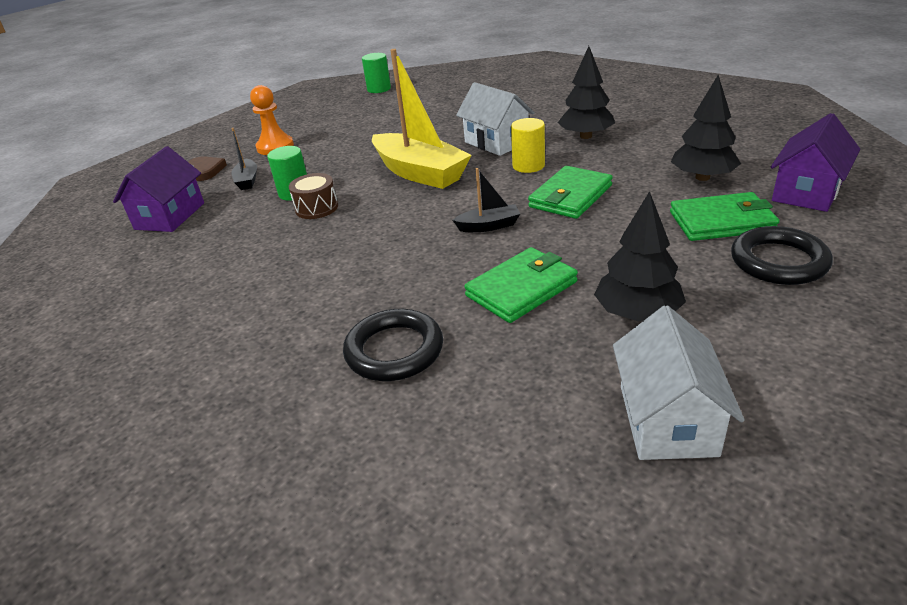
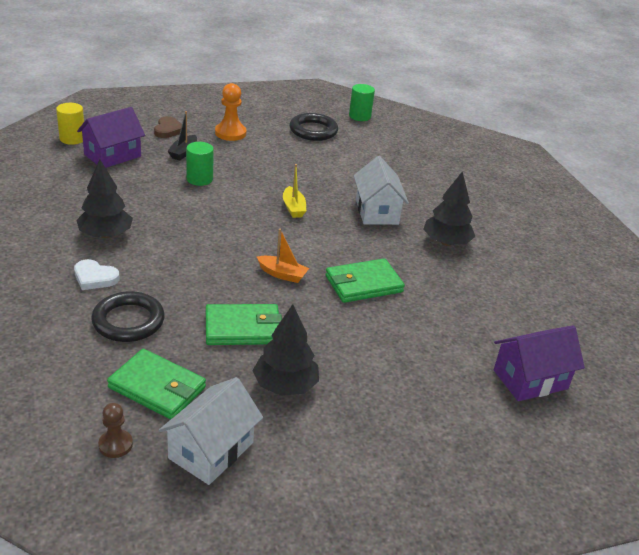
camera: 25 degrees right, 0 degrees up
brown drum [289,173,338,219] -> none
yellow boat [372,49,471,189] -> yellow boat [283,164,306,218], size x0.46
black boat [453,168,520,232] -> orange boat [257,229,309,283]
yellow cylinder [511,118,545,173] -> yellow cylinder moved to [56,103,84,145]
green wallet [670,192,780,241] -> green wallet moved to [107,349,206,420]
black tree [671,75,741,181] -> black tree moved to [76,159,133,238]
black ring [731,226,833,285] -> black ring moved to [290,113,338,141]
none -> white heart [74,259,120,290]
none -> brown pawn [98,403,133,458]

